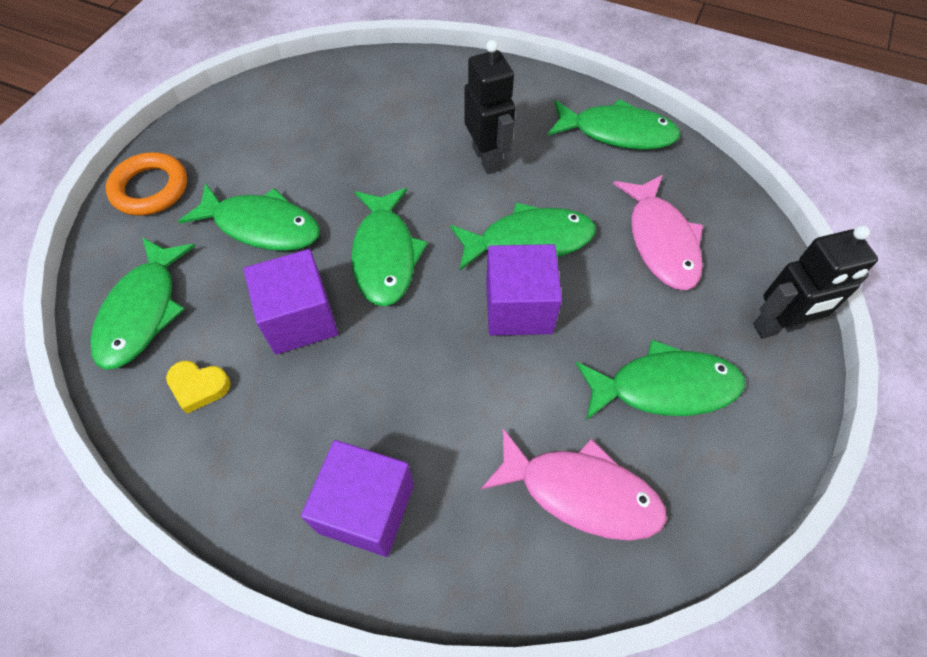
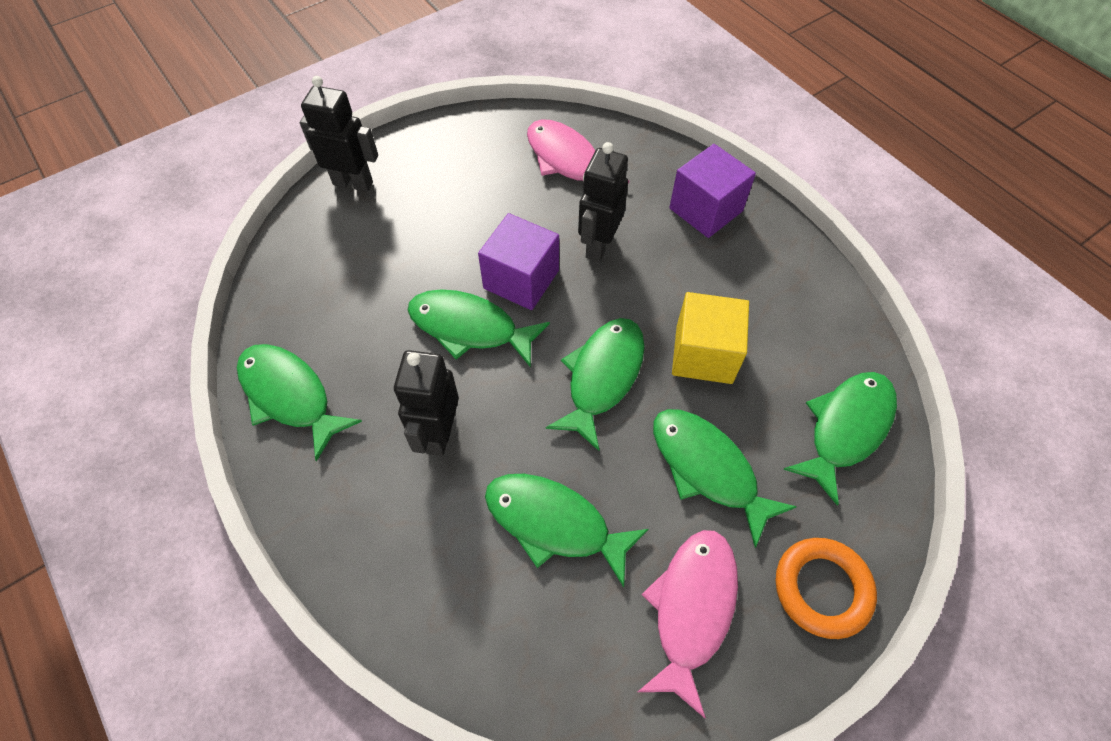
camera: 150 degrees left, 0 degrees up
yellow heart [166,361,231,414] -> none
purple cube [244,249,338,355] -> yellow cube [672,292,749,384]
green fish [576,340,745,420] -> green fish moved to [485,474,649,587]
pink fish [613,175,703,290] -> pink fish moved to [638,530,738,718]
none -> black robot [578,142,628,262]

